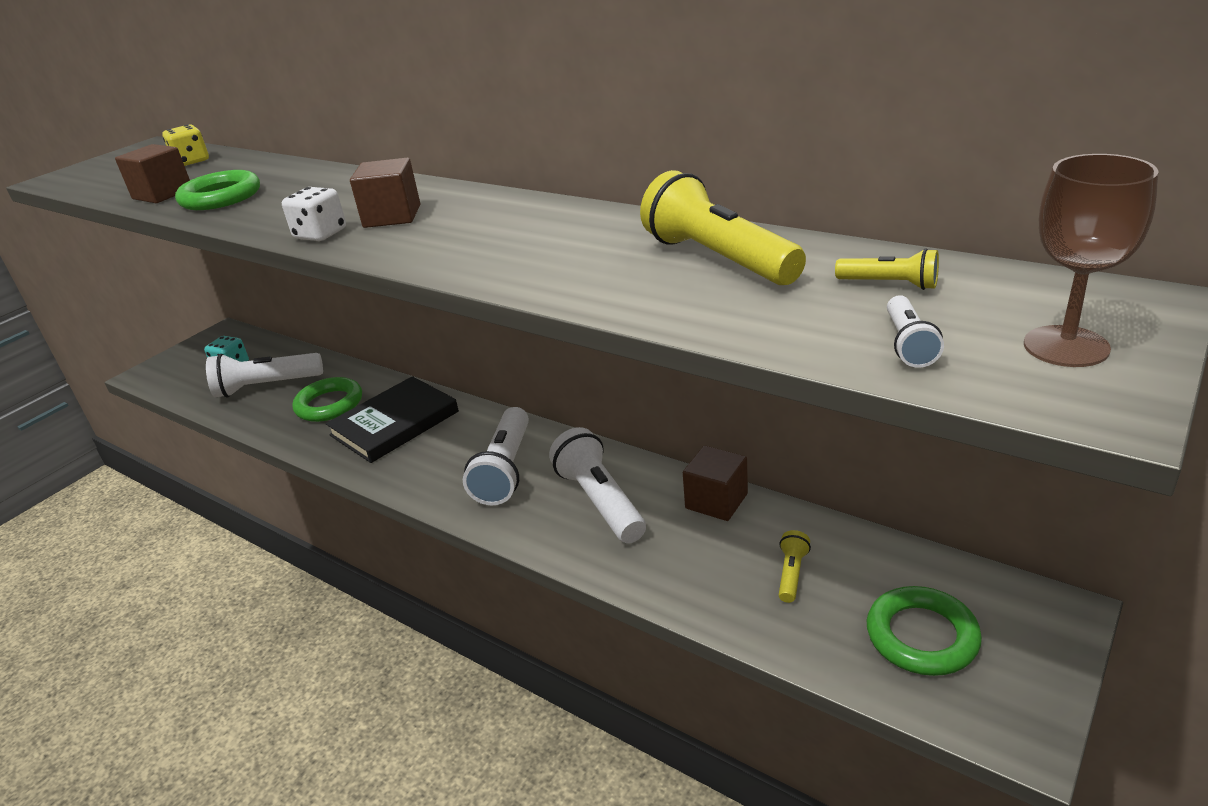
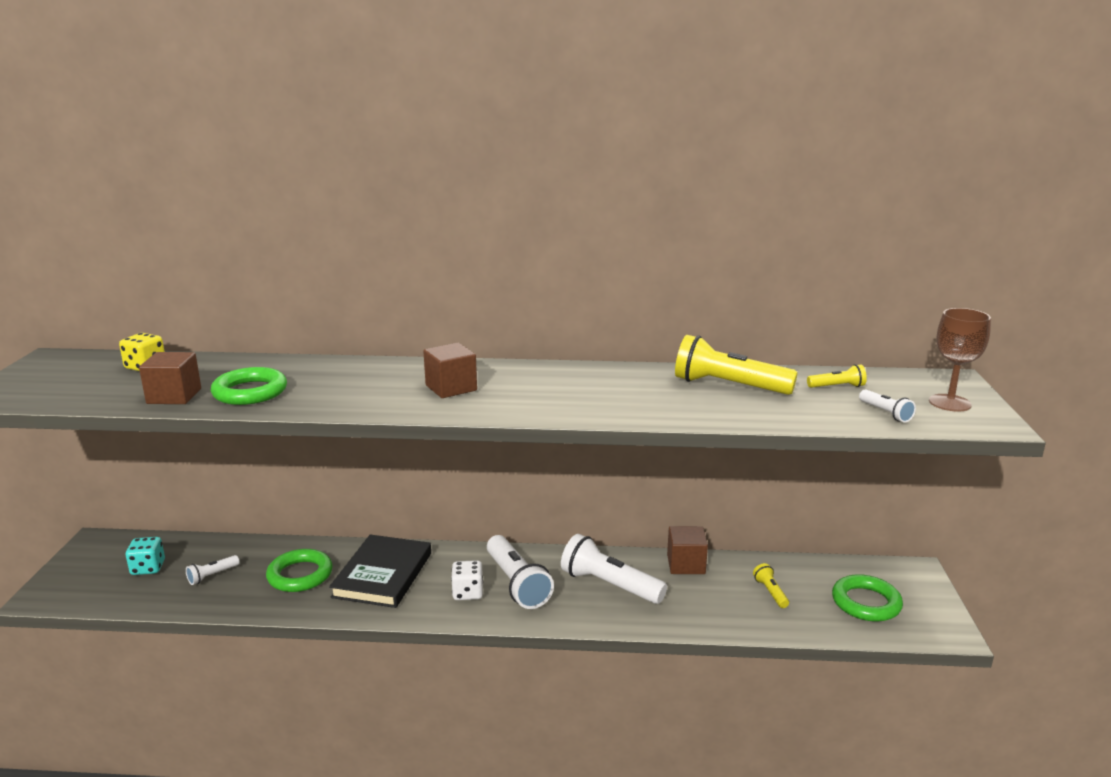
camera: 35 degrees left, 10 degrees down
white flashlight [206,353,323,398] -> white flashlight [186,555,240,585], size x0.48
white dice [282,187,346,241] -> white dice moved to [451,560,483,600]

